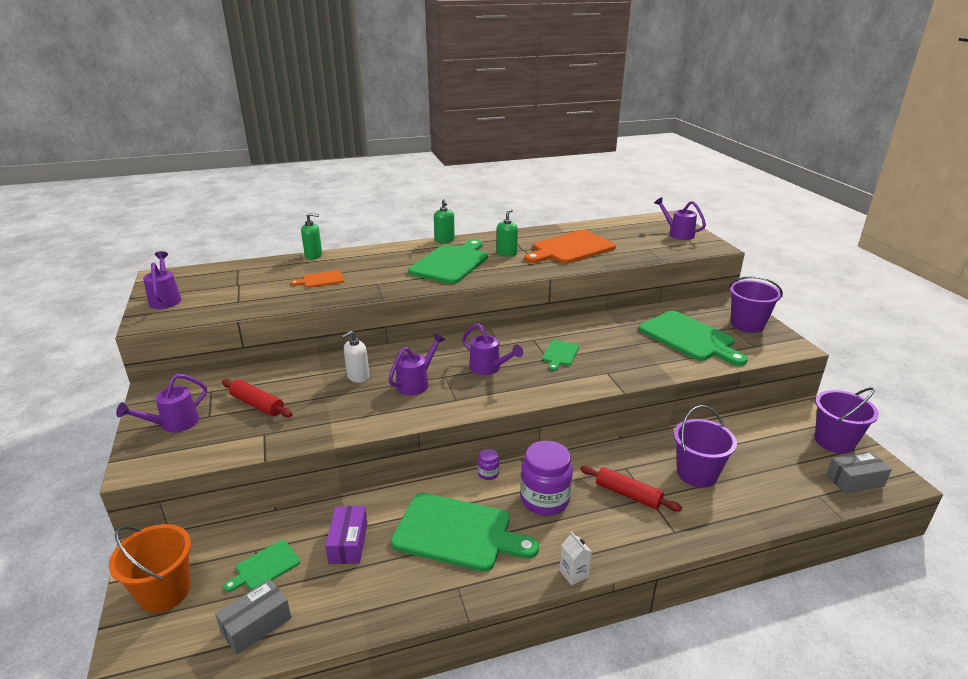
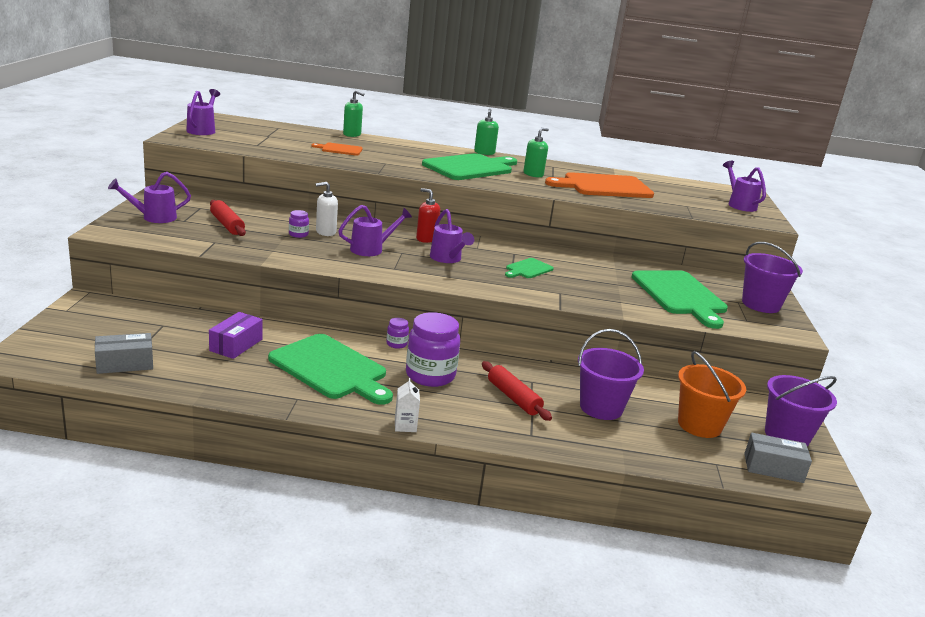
camera: 20 degrees right, 5 degrees down
orange bucket [109,524,191,613] -> orange bucket moved to [678,351,746,438]
green cutting board [224,540,300,592] -> none
none -> purple jar [289,210,309,238]
none -> red soap dispenser [416,188,440,243]

